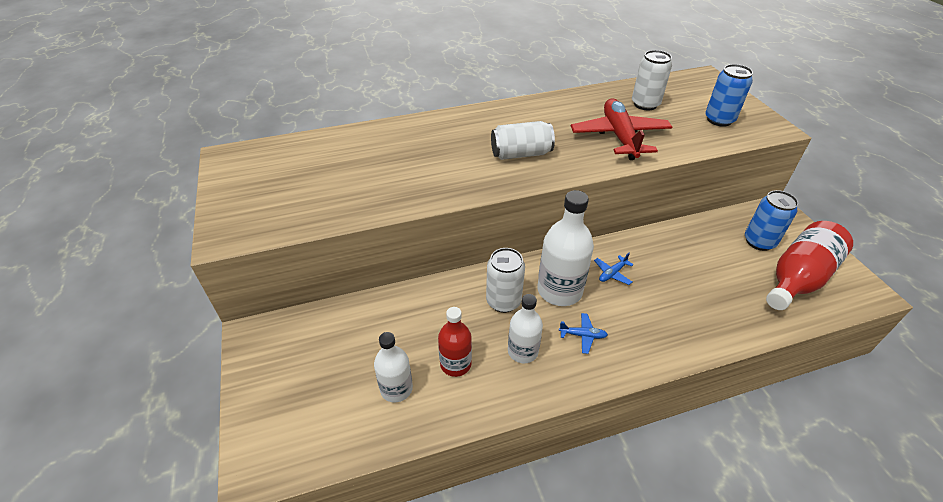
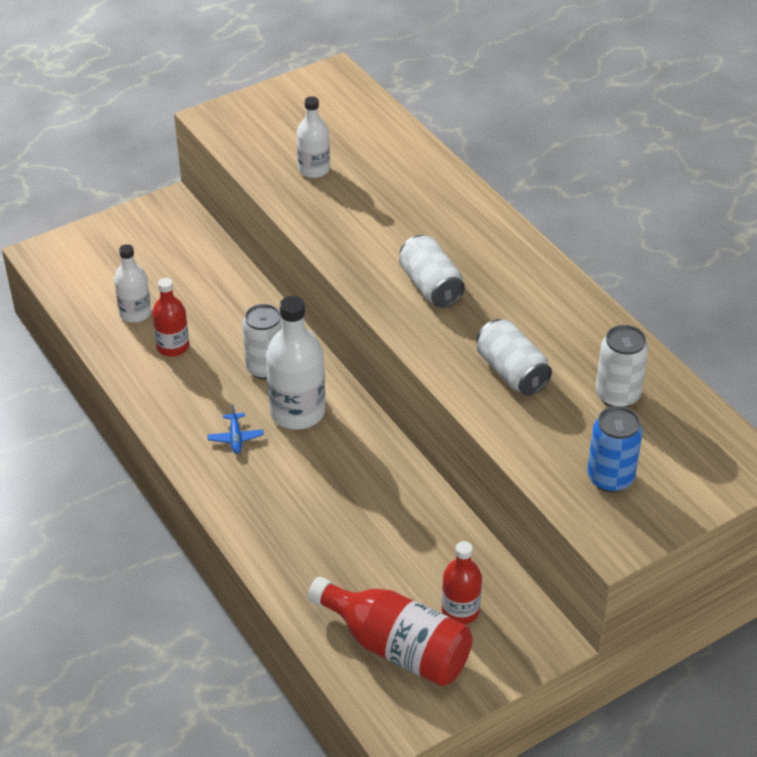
camera: 75 degrees right, 0 degrees up
white bottle [508,294,543,363] -> white bottle moved to [297,96,330,178]
red plane [571,99,672,160] -> white can [476,319,552,396]
blue plane [594,253,633,285] -> none
blue can [745,190,798,251] -> red bottle [442,541,482,625]

